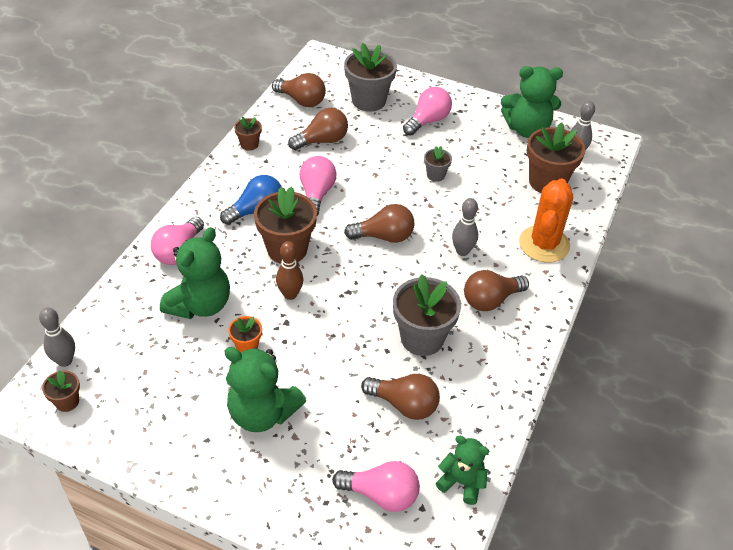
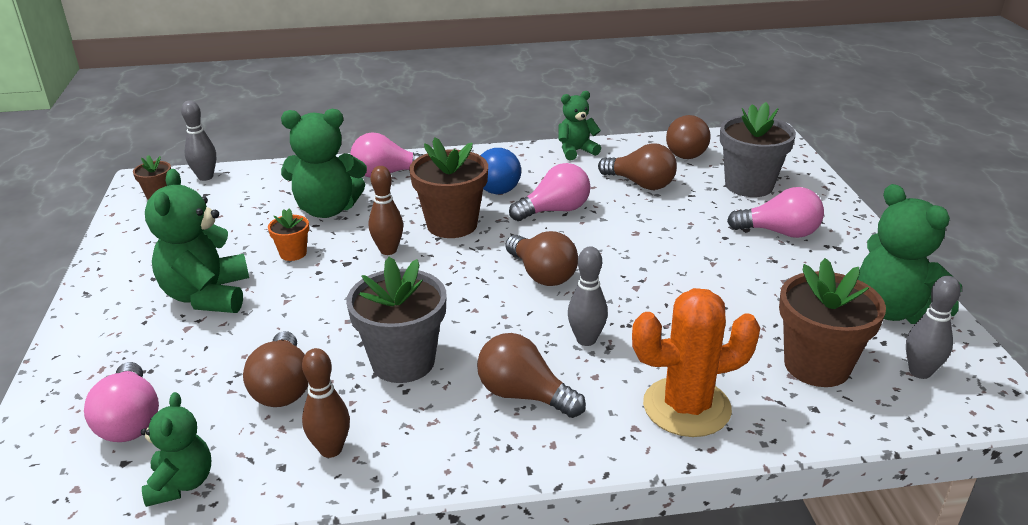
camera: 60 degrees right, 15 degrees down
brown flower pot [234,117,262,151] -> green teddy bear [558,91,601,160]
grey flower pot [424,146,452,182] -> none
none -> brown bowling pin [302,348,350,458]

